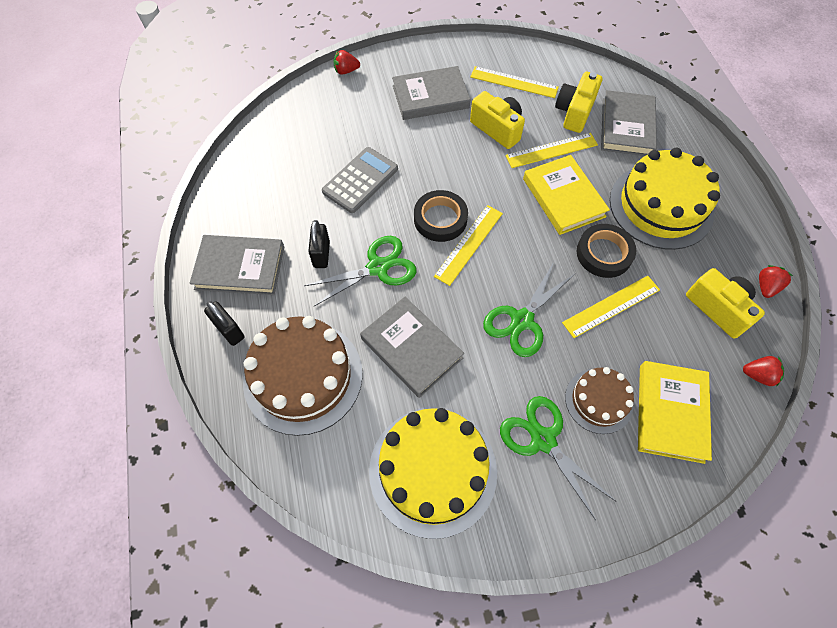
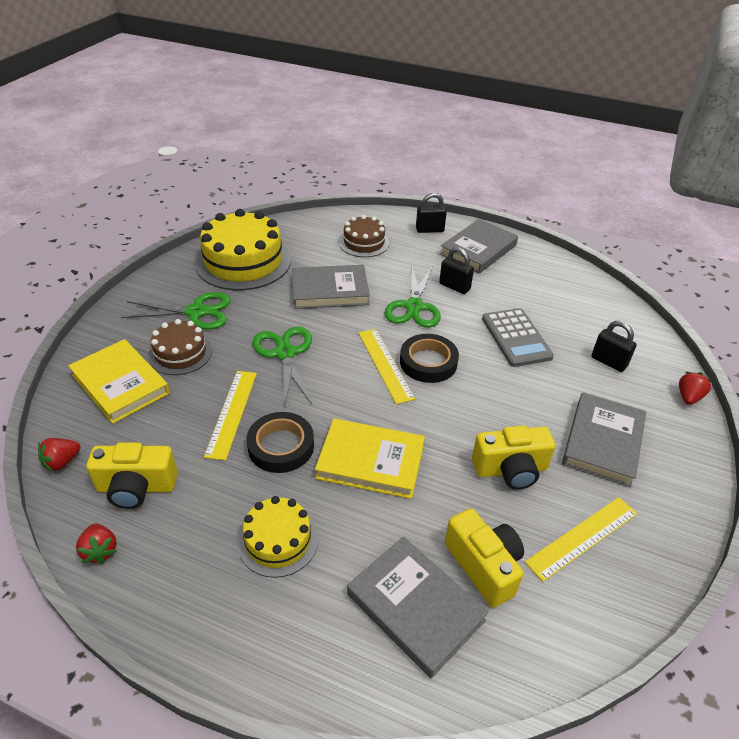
camera: 125 degrees right, 20 degrees down
brown cake [243,316,363,436] -> brown cake [339,215,389,257], size x0.56
yellow ruler [505,133,598,168] -> none
yellow cake [610,148,720,250] -> yellow cake [238,496,319,578], size x0.56
none -> black padlock [591,321,637,372]

